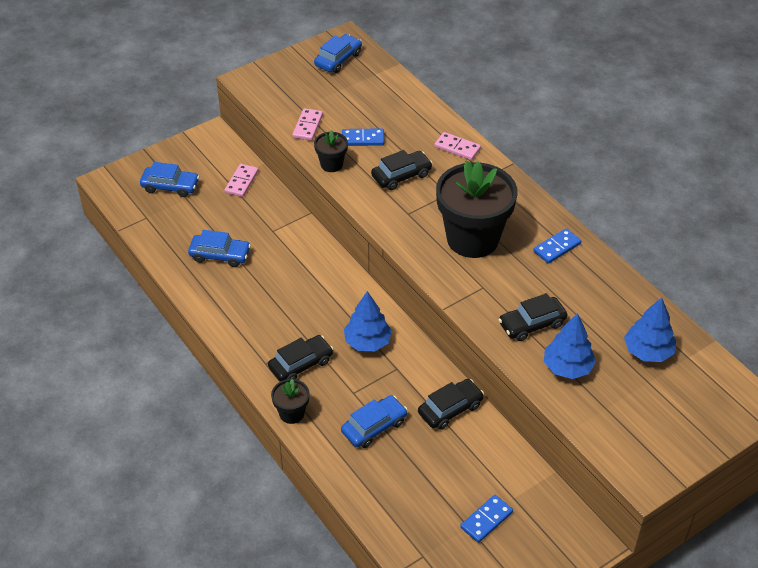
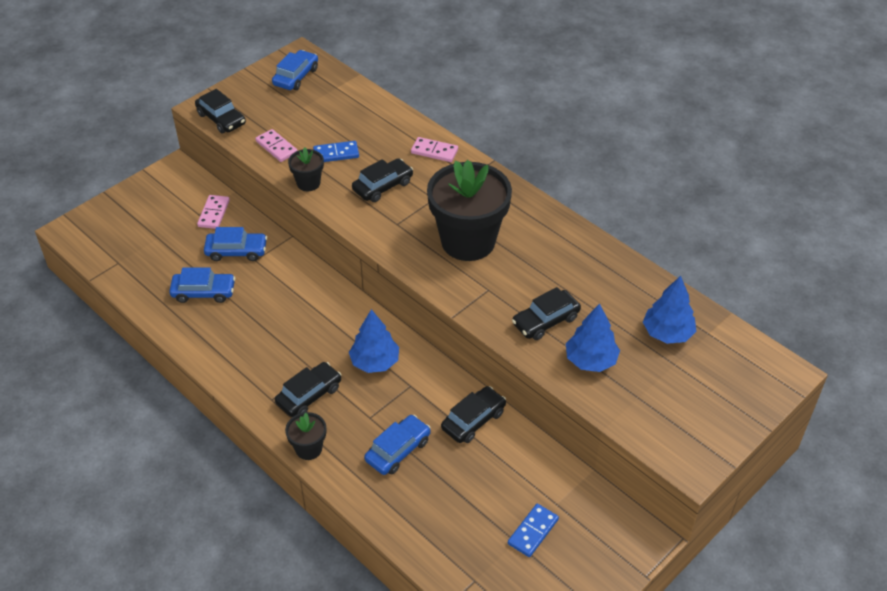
camera: 10 degrees left, 0 degrees up
blue car [140,162,200,197] -> blue car moved to [204,227,267,261]
pink domino [292,108,323,141] -> pink domino turned 45 degrees counterclockwise [255,129,298,162]
blue domino [533,228,581,264] -> none
none -> black car [195,89,246,133]

